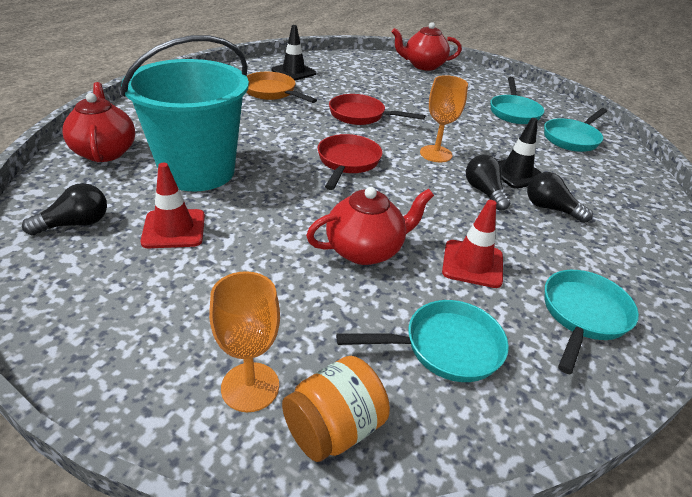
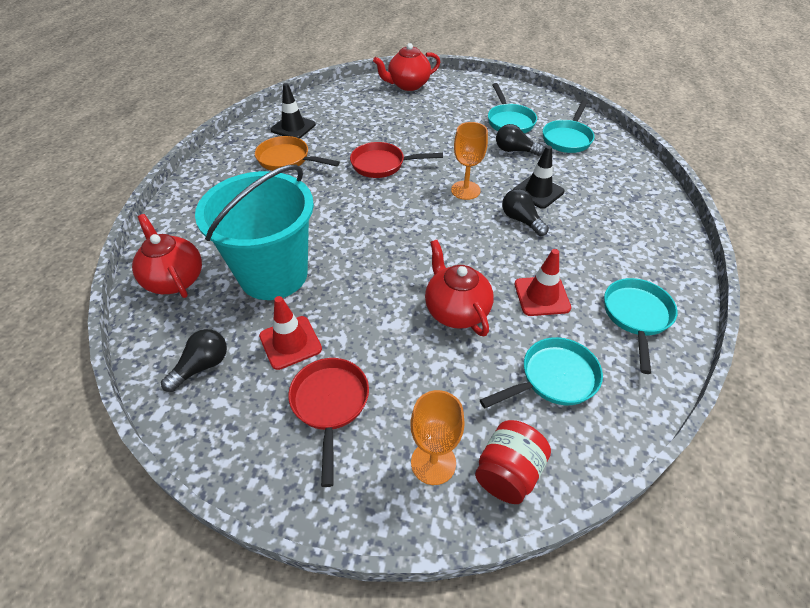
camera: 15 degrees left, 10 degrees up
orange jar [282,356,390,462] -> red jar [475,420,551,504]
red teapot [306,187,434,265] -> red teapot turned 75 degrees counterclockwise [425,240,494,336]
red pan [318,134,382,190] -> red pan moved to [288,358,369,487]
black light bulb [527,172,593,223] -> black light bulb moved to [496,124,545,156]

